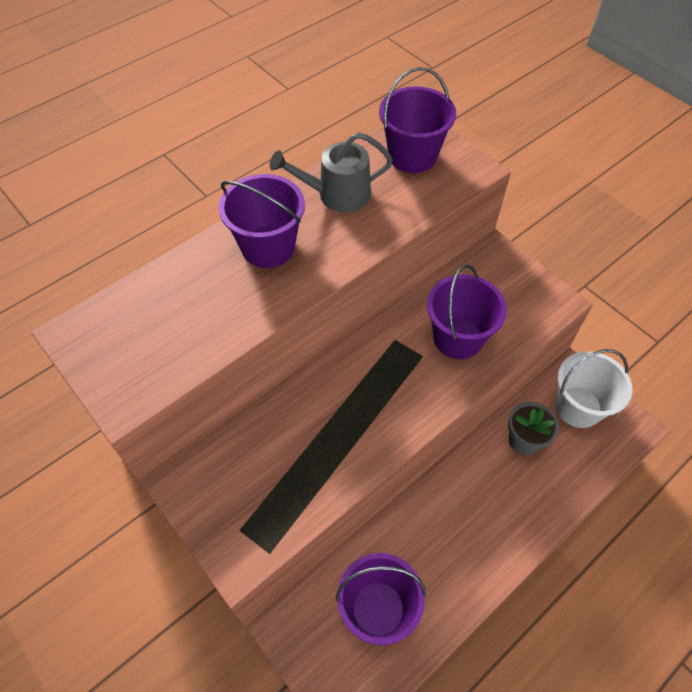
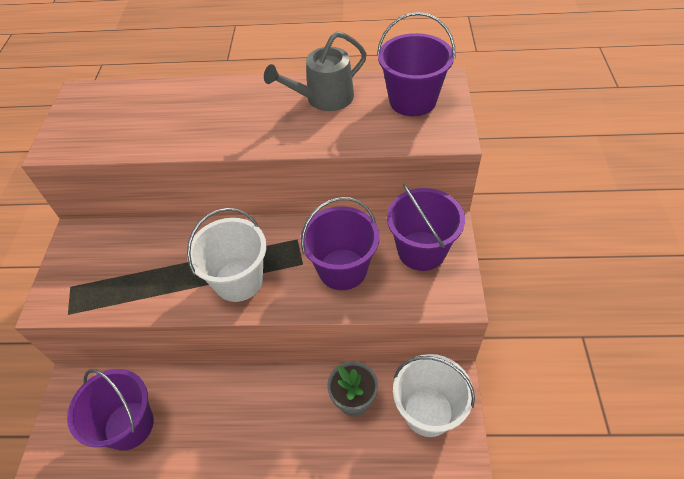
camera: 45 degrees right, 5 degrees down
purple bucket [219,174,305,268] -> purple bucket moved to [387,184,465,271]
grey watering can [270,132,393,212] -> grey watering can turned 60 degrees counterclockwise [264,31,367,111]
none -> white bucket [187,208,266,302]

